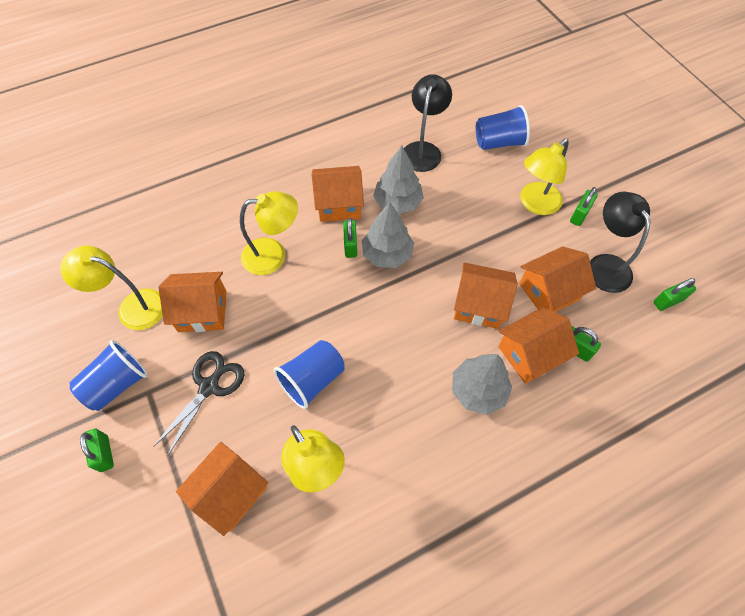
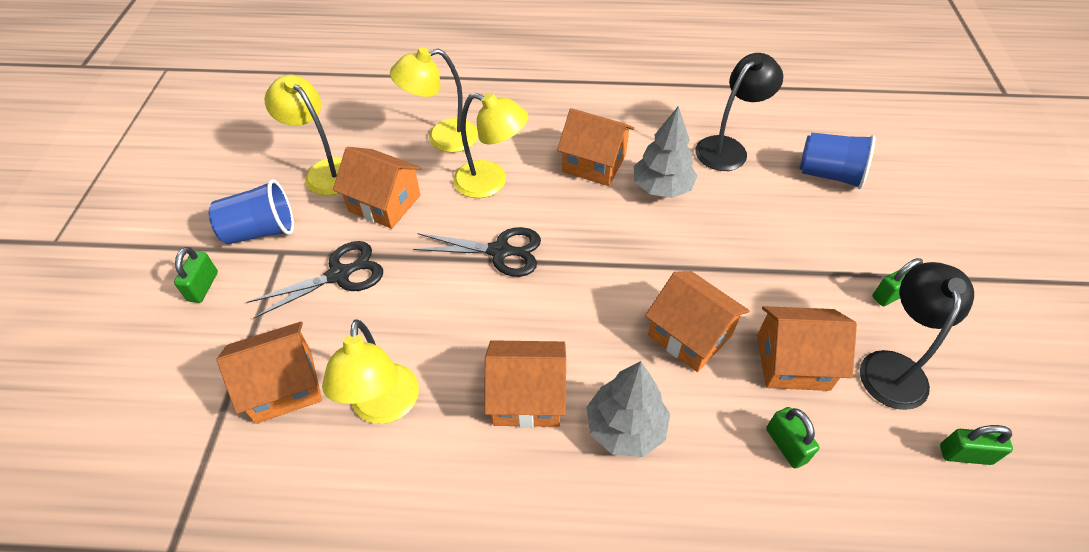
camera: 30 degrees right, 10 degrees down
blue cup [274,340,345,409] -> none
green padlock [343,218,357,258] -> none
grey tree [362,202,414,268] -> none
orange house [498,307,579,384] -> orange house moved to [484,340,566,428]
yellow lamp [521,139,569,215] -> yellow lamp moved to [390,48,478,153]
none -> black scissors [413,227,541,277]

